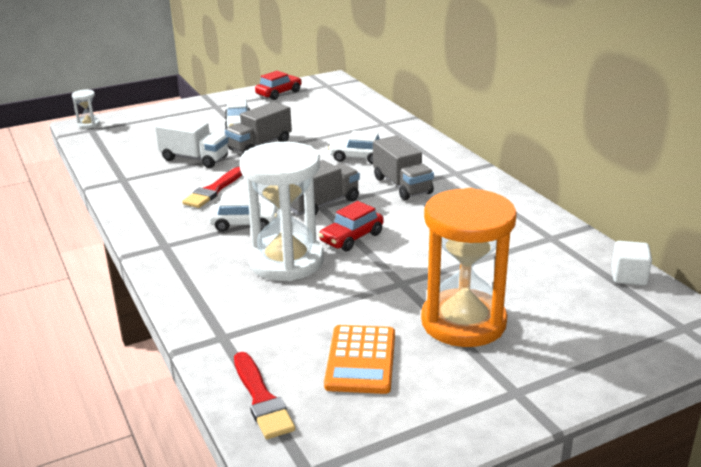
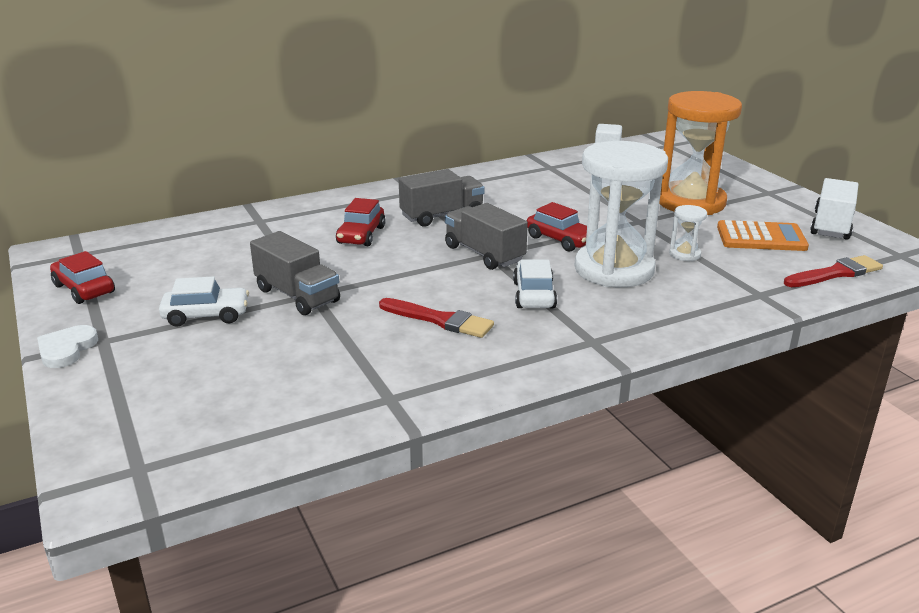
camera: 90 degrees left, 0 degrees up
white hourglass [72,89,100,129] -> white hourglass moved to [669,205,707,261]
white truck [155,117,228,168] -> white truck moved to [810,178,859,240]
white car [328,131,380,164] -> red car [336,198,386,246]
none -> white heart [37,325,98,368]

